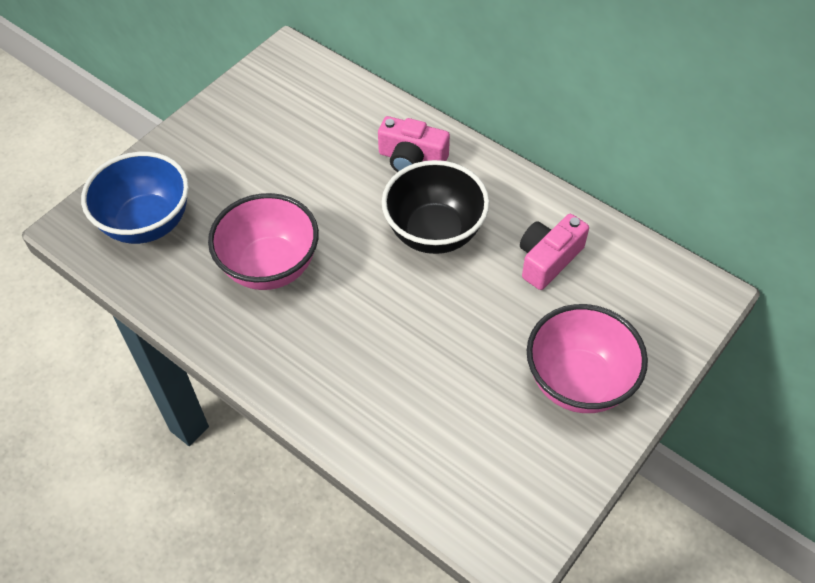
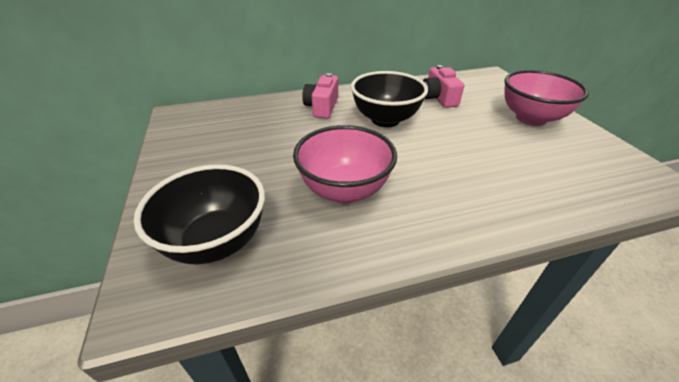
camera: 55 degrees left, 15 degrees down
blue bowl [81,152,189,244] -> black bowl [134,164,265,264]
pink camera [378,116,450,172] -> pink camera turned 135 degrees clockwise [302,73,338,118]

